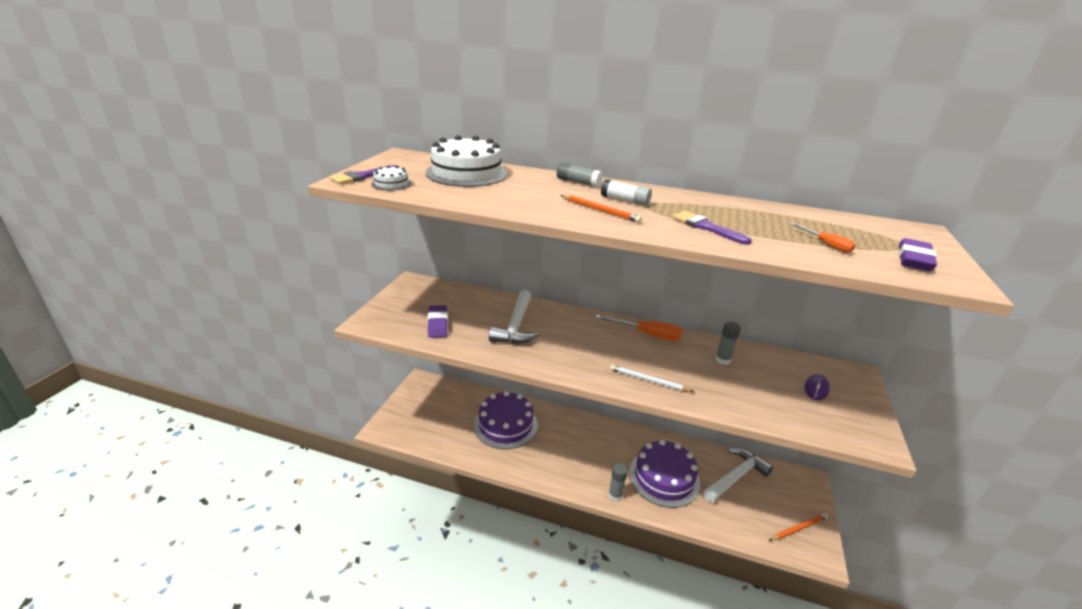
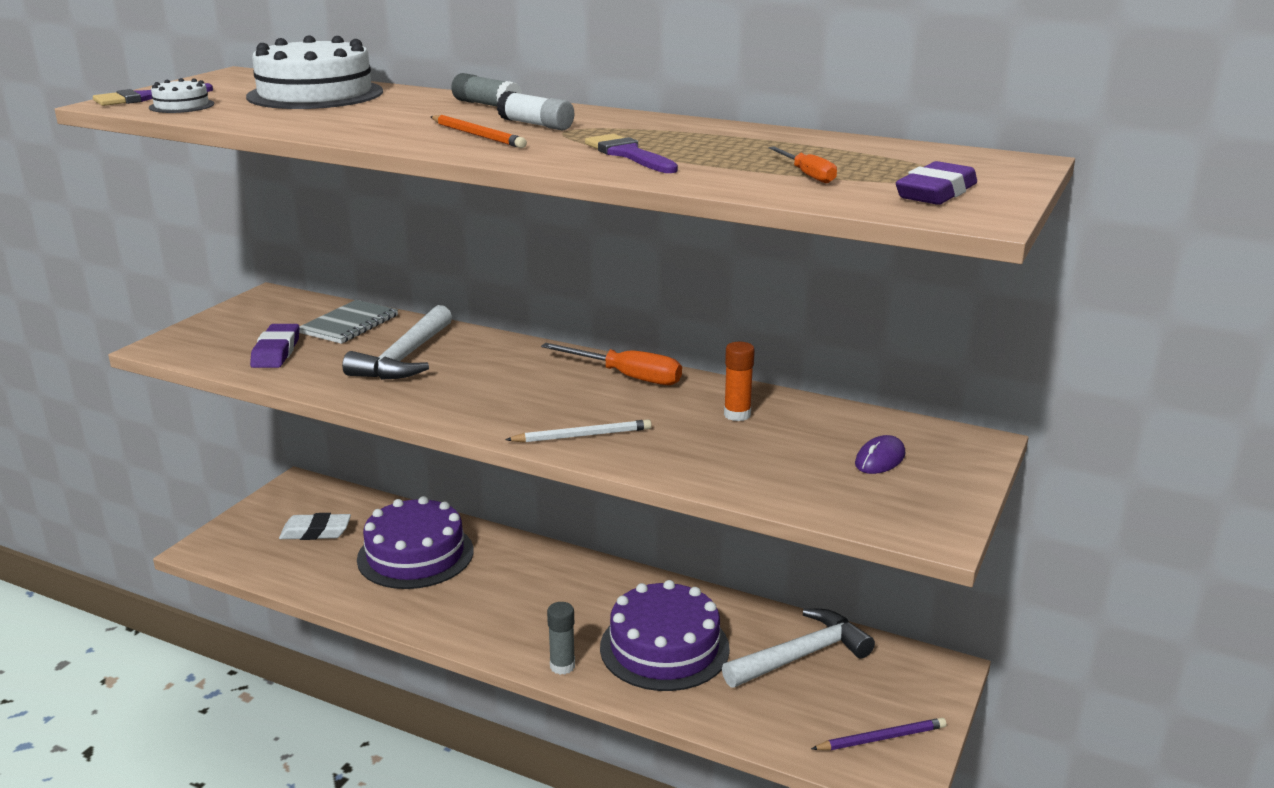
camera: 10 degrees right, 5 degrees down
white pencil [610,365,694,392] -> white pencil turned 135 degrees clockwise [505,419,652,443]
grey glue stick [715,322,741,365] -> orange glue stick [724,342,755,421]
orange pencil [768,513,828,541] -> purple pencil [811,718,946,750]
none -> white eraser [279,513,351,540]
none -> grey notebook [299,300,398,344]

